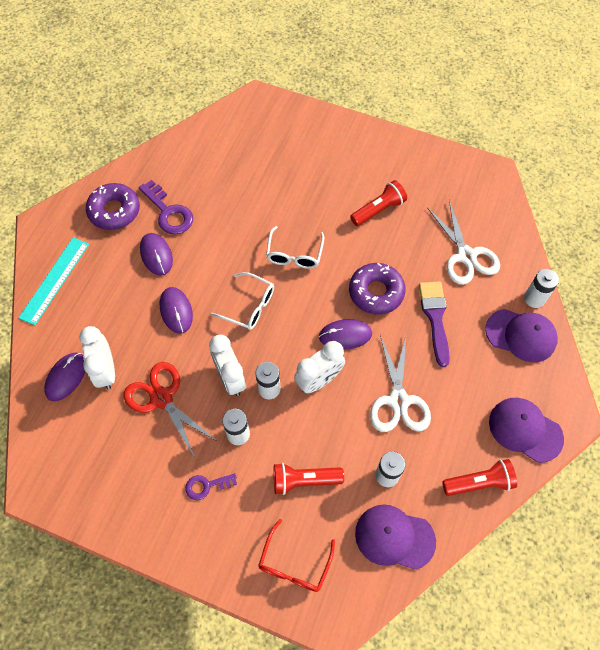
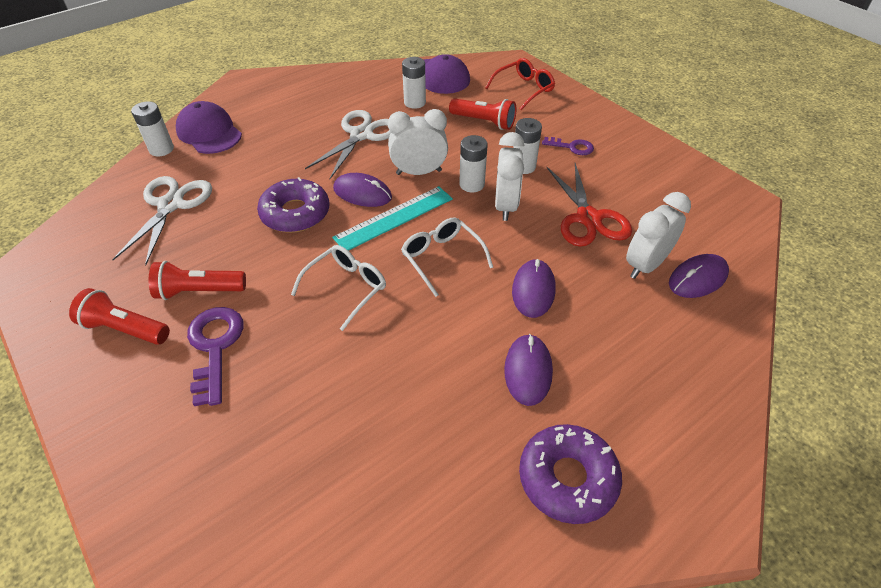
camera: 150 degrees left, 15 degrees down
turquoise ruler [19,238,89,325] -> turquoise ruler moved to [332,186,453,251]
white clock [79,326,115,390] -> white clock turned 150 degrees counterclockwise [626,192,691,279]
purple key [139,180,193,235] -> purple key moved to [187,307,244,406]
purple brush [419,281,450,367] -> none
red flashlight [442,459,517,496] -> red flashlight moved to [69,288,170,345]
purple cap [489,398,564,463] -> none

